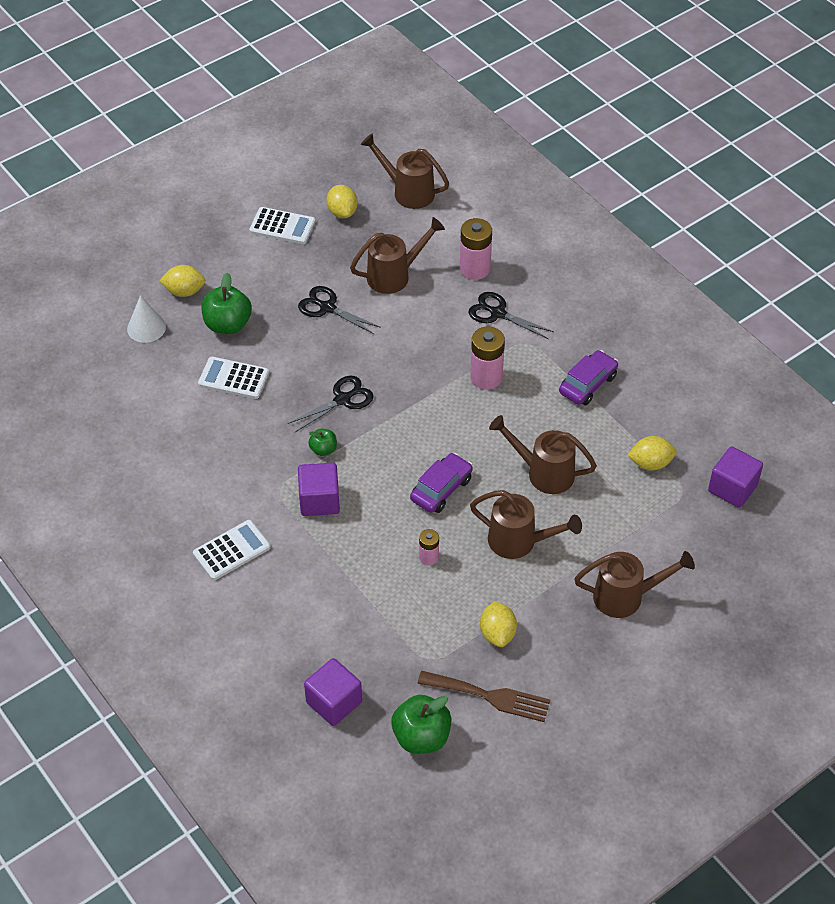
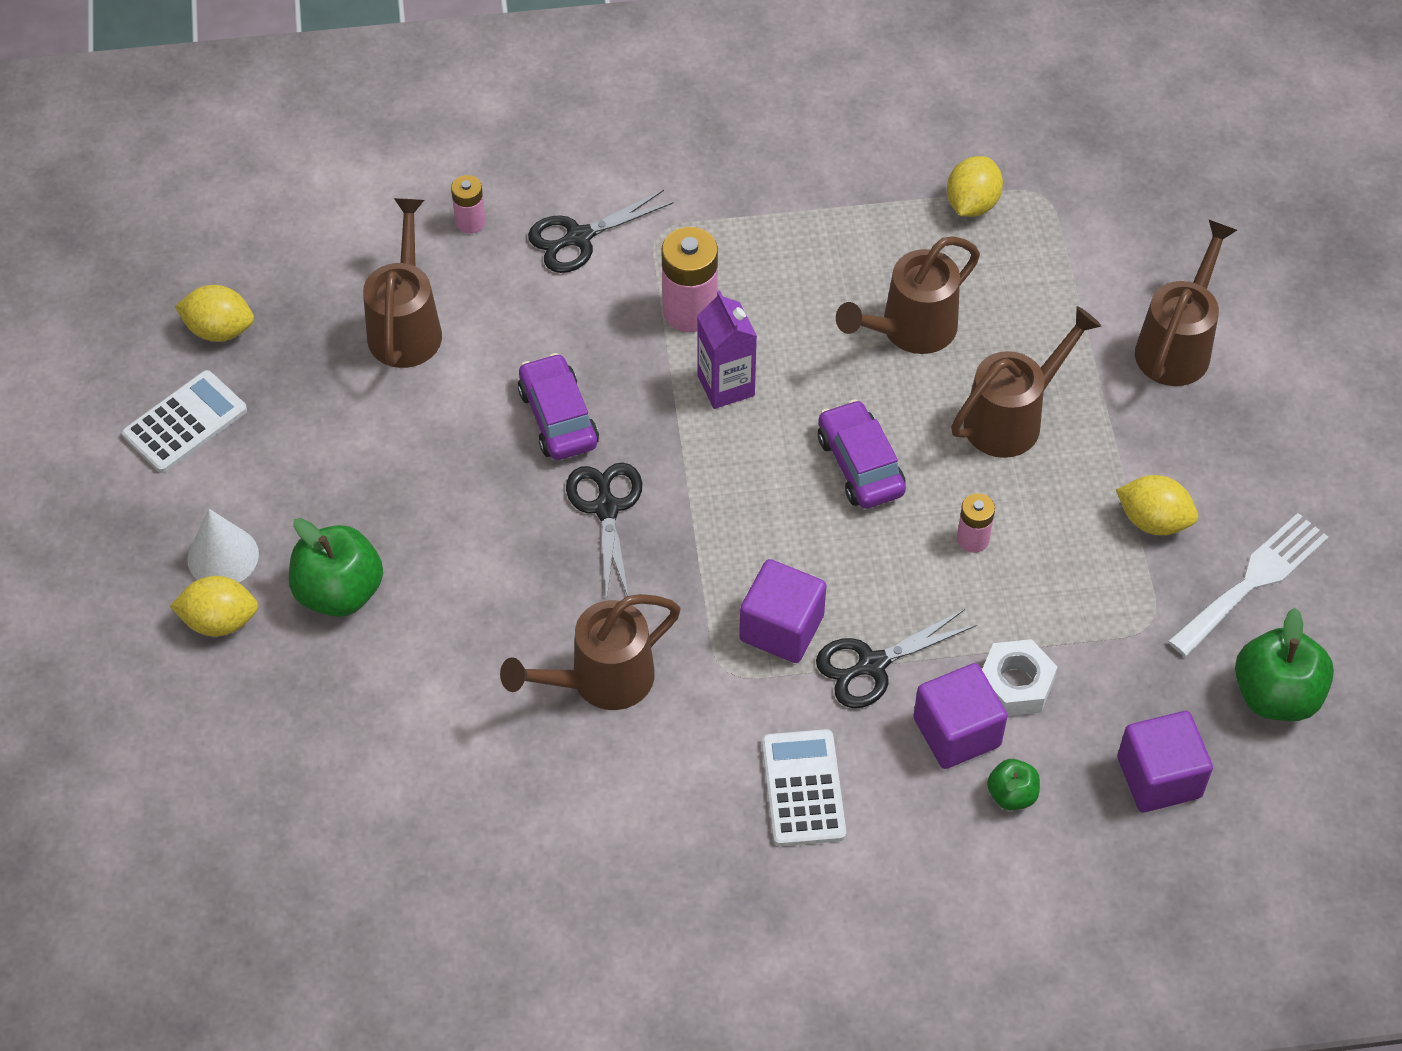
camera: 60 degrees left, 5 degrees up
white cone [127,295,166,343] -> white cone moved to [187,509,259,582]
yellow lemon [159,265,206,297] -> yellow lemon turned 60 degrees clockwise [170,576,258,637]
white calculator [198,357,269,399] -> none
black scissors [298,286,381,334] -> black scissors moved to [816,609,977,708]
green apple [308,429,337,456] -> green apple moved to [987,759,1040,810]
brown watering can [361,133,449,209] -> brown watering can moved to [500,594,680,710]
brown fork [417,671,550,722] -> white fork [1168,513,1329,657]
pink battery [460,218,492,280] -> pink battery [451,175,485,234], size x0.56
purple car [559,350,618,405] -> purple car moved to [518,353,599,460]
purple cube [708,446,763,508] -> purple cube moved to [913,663,1008,769]
none -> purple carton [697,290,757,409]
none -> white nut [982,639,1057,716]

